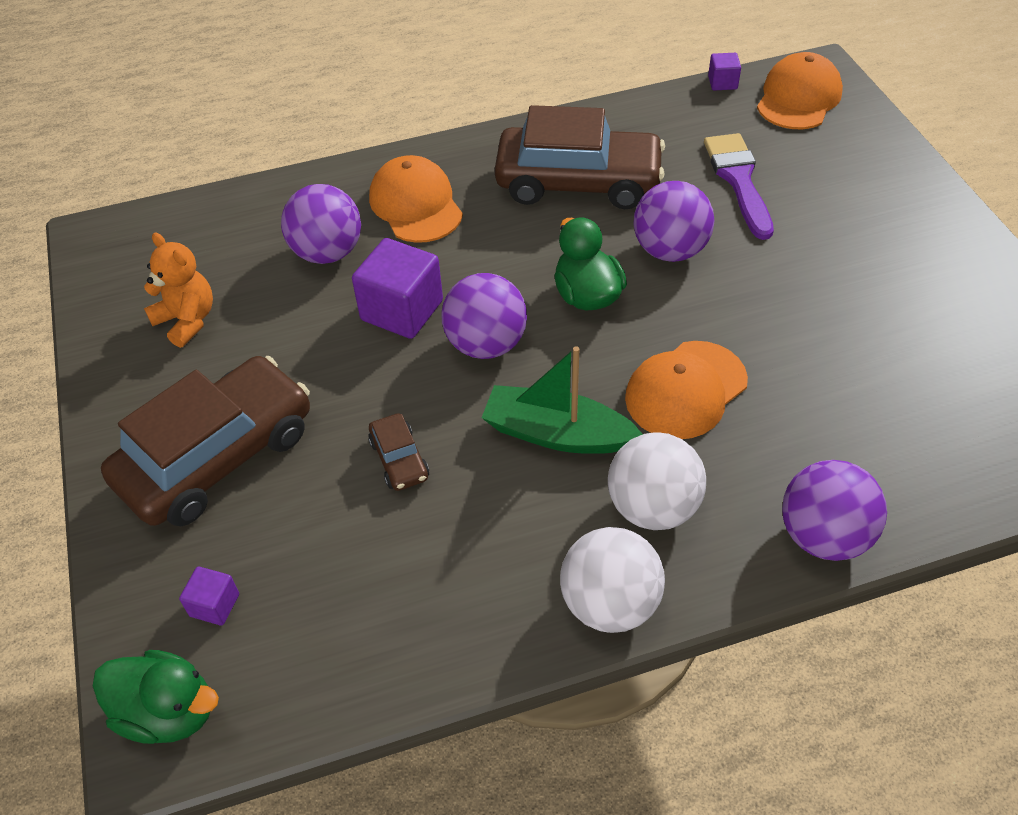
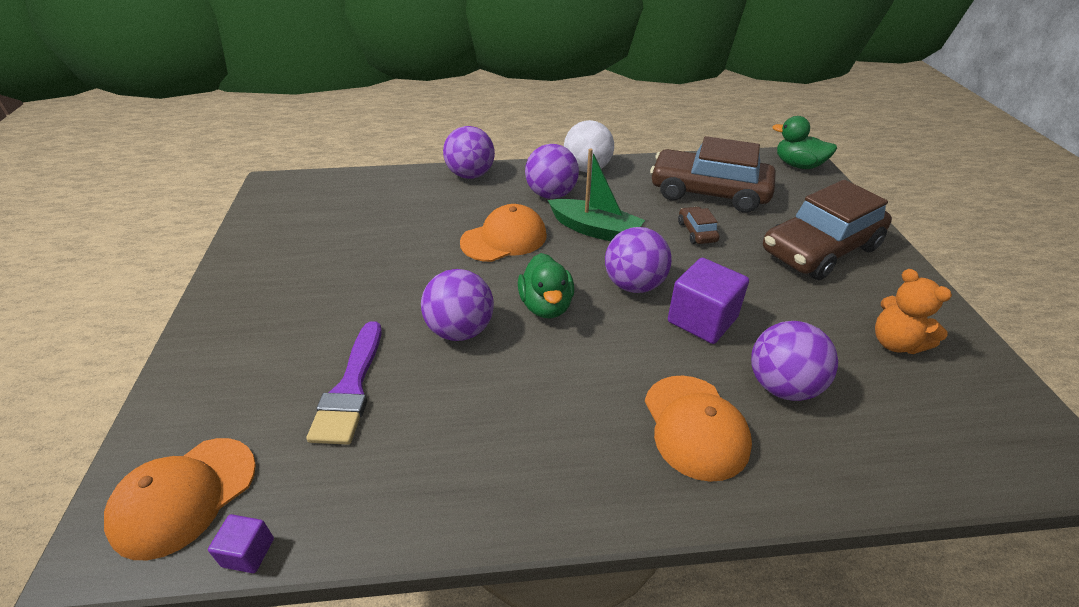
camera: 170 degrees left, 10 degrees down
purple cube [179,566,239,626] -> none
brown car [495,105,665,209] -> brown car moved to [650,136,776,213]
white ball [608,433,706,530] -> purple ball [525,144,579,199]

